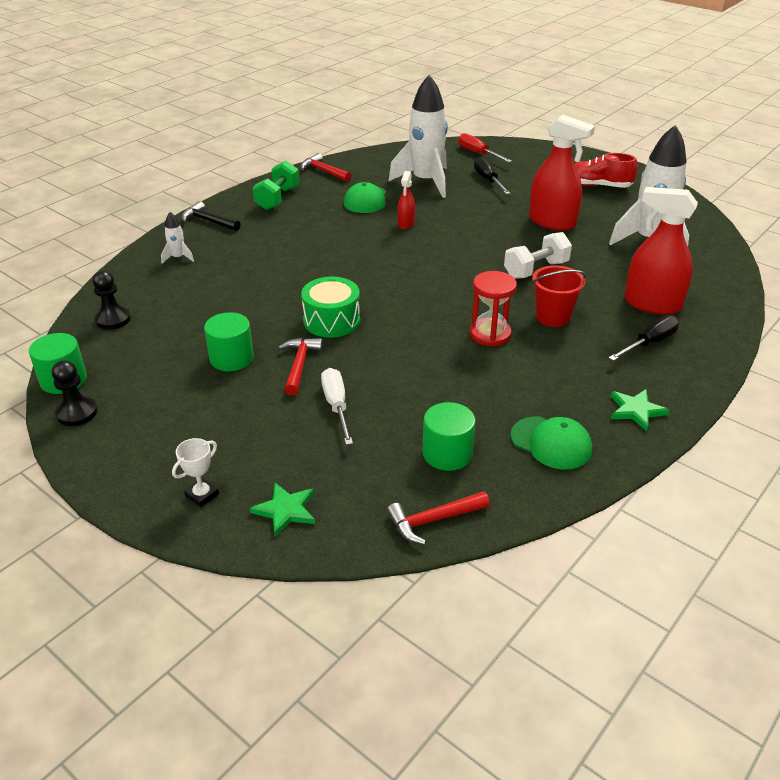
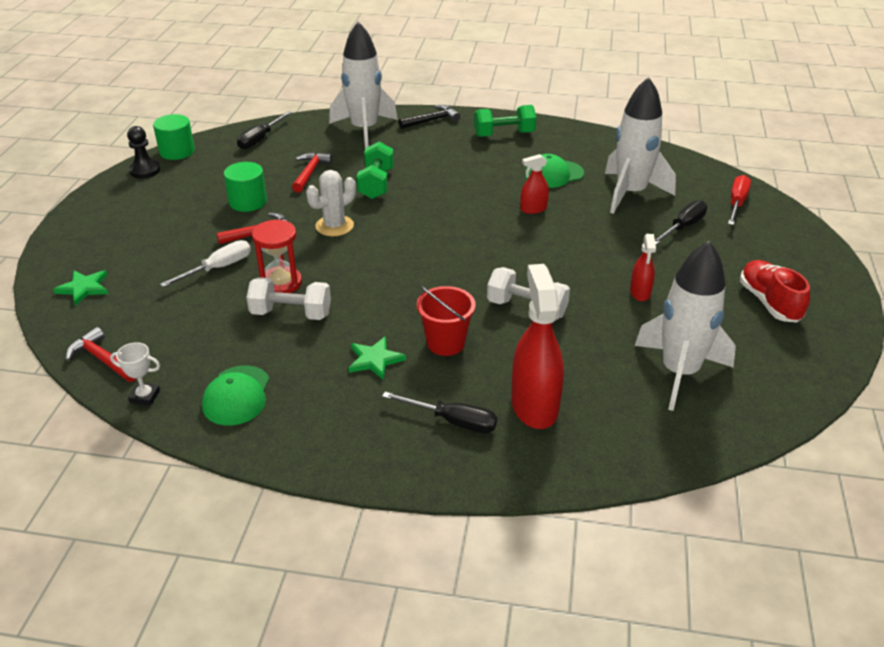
camera: 60 degrees right, 0 degrees up
black pawn [92,271,131,330] -> black screwdriver [237,111,292,149]
white rocket [161,212,194,264] -> white rocket [329,22,398,148], size x2.41
white trophy [172,438,219,507] -> white trophy moved to [110,342,160,406]
black hammer [182,201,241,231] -> black hammer turned 60 degrees clockwise [399,105,461,129]
red hammer [301,153,351,182] -> red hammer moved to [292,152,333,193]
green drum [301,277,360,337] -> white cactus [306,170,356,236]
green cylinder [423,402,476,471] -> none
red hourglass [470,271,517,346] -> red hourglass moved to [252,219,302,293]
red spray bottle [529,115,595,231] -> red spray bottle [630,234,656,301], size x0.51
green star [611,389,669,431] -> green star moved to [349,336,406,380]
none -> white dumbbell [246,277,331,320]
none -> green dumbbell [357,142,394,199]

